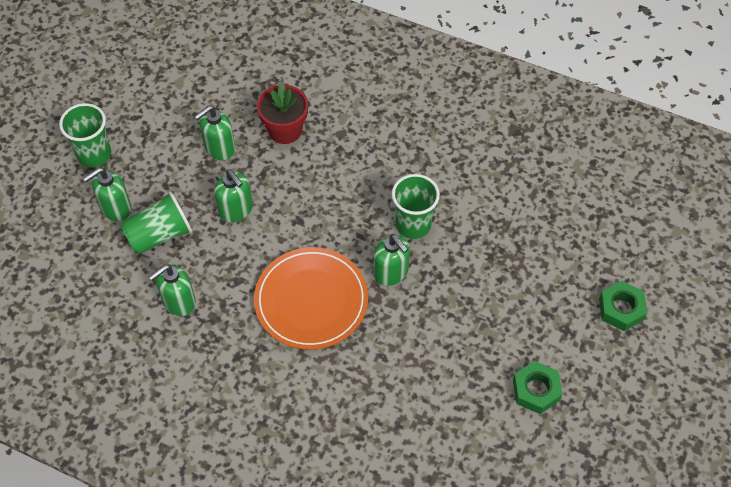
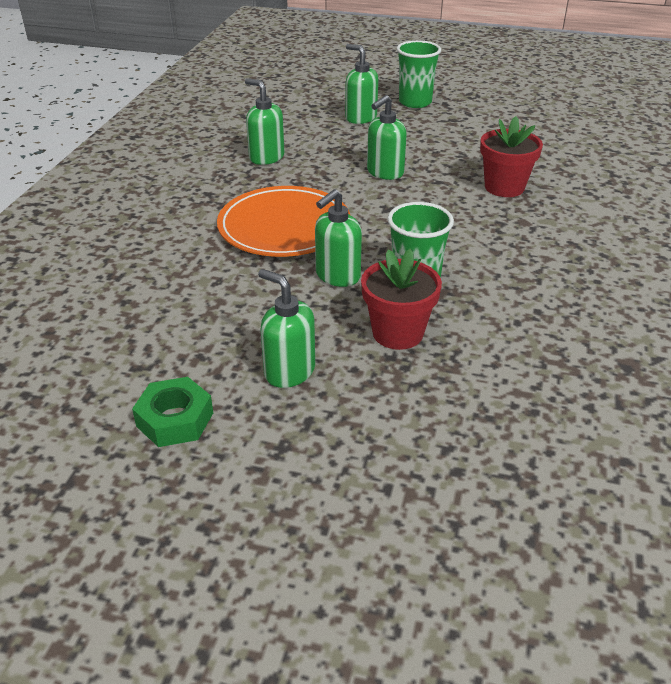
camera: 80 degrees right, 20 degrees down
green cup [121,191,192,254] -> none
green soap dispenser [194,105,235,160] -> green soap dispenser moved to [258,269,315,388]
green nut [599,281,647,331] -> none
none -> red flower pot [361,248,442,350]

